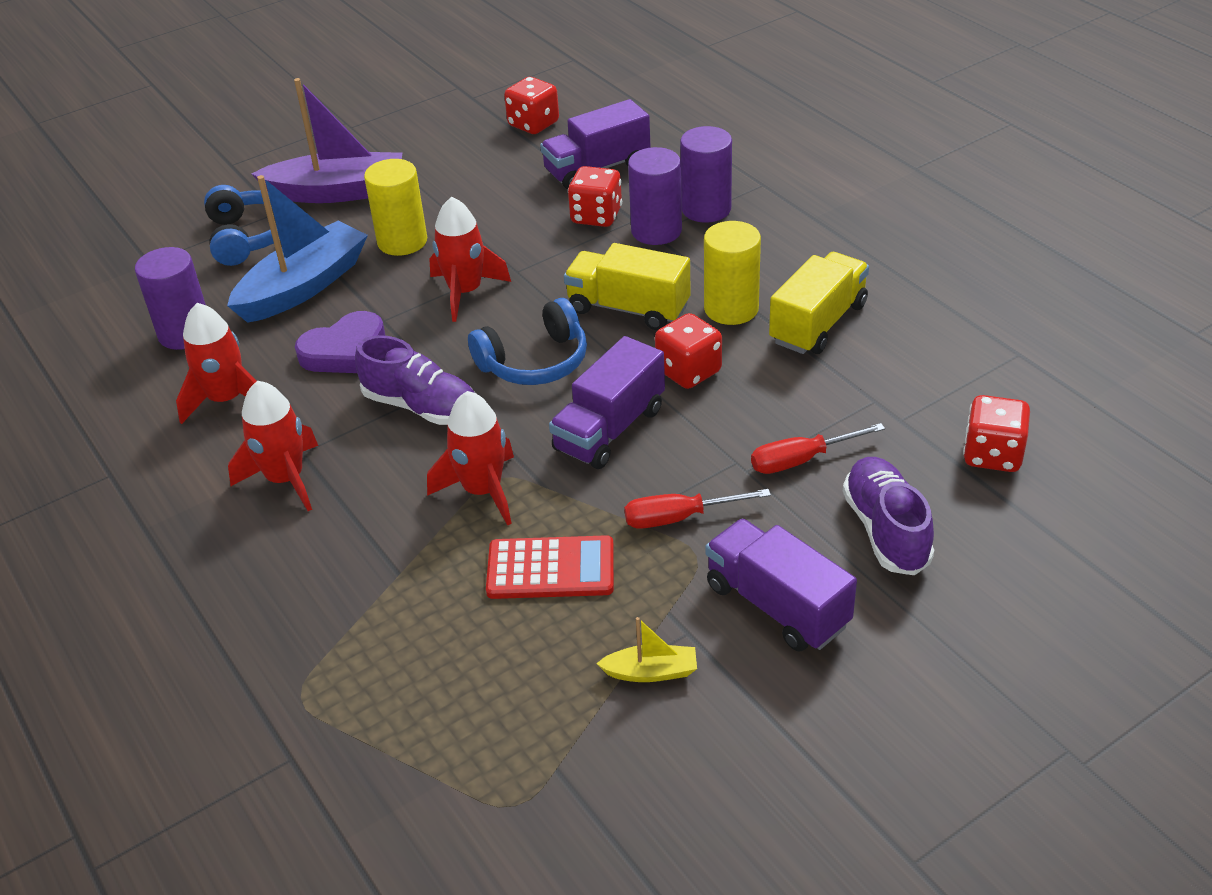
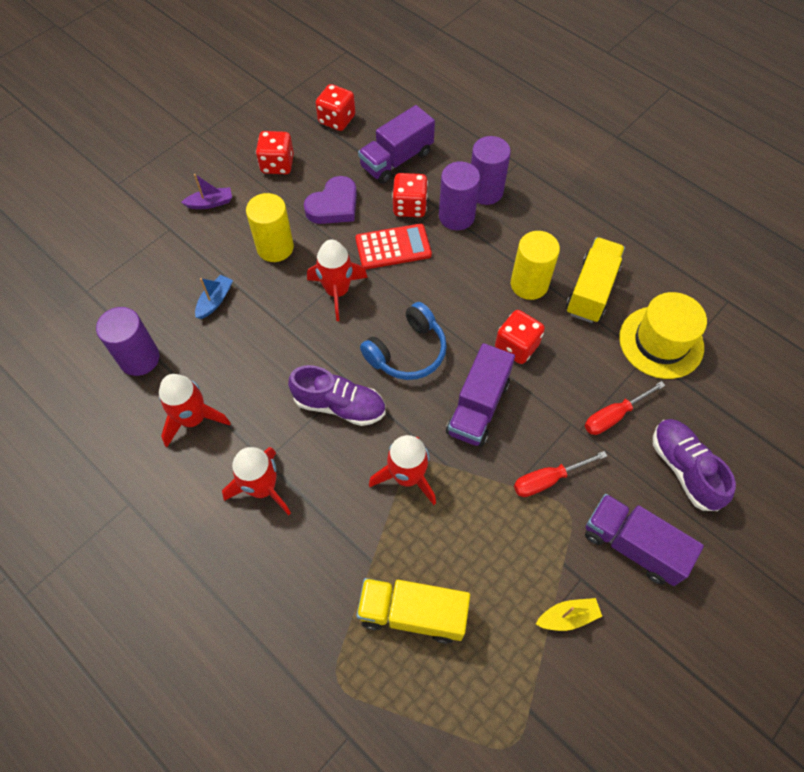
camera: 15 degrees left, 20 degrees up
blue headphones [204,185,280,266] -> none
blue boat [227,175,368,323] -> blue boat [195,275,233,319], size x0.45
purple boat [251,78,402,203] -> purple boat [181,174,232,209], size x0.45
purple heart [295,311,386,373] -> purple heart moved to [304,176,357,224]
red calculator [486,535,614,599] -> red calculator moved to [355,224,432,269]
yellow truck [564,243,691,330] -> yellow truck moved to [356,578,470,644]
red dice [963,395,1030,472] -> red dice moved to [256,131,294,174]
none -> yellow hat [619,292,707,379]

